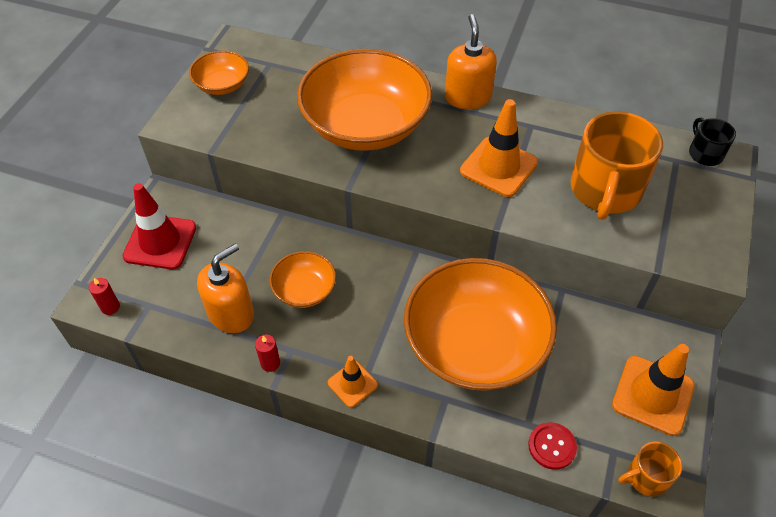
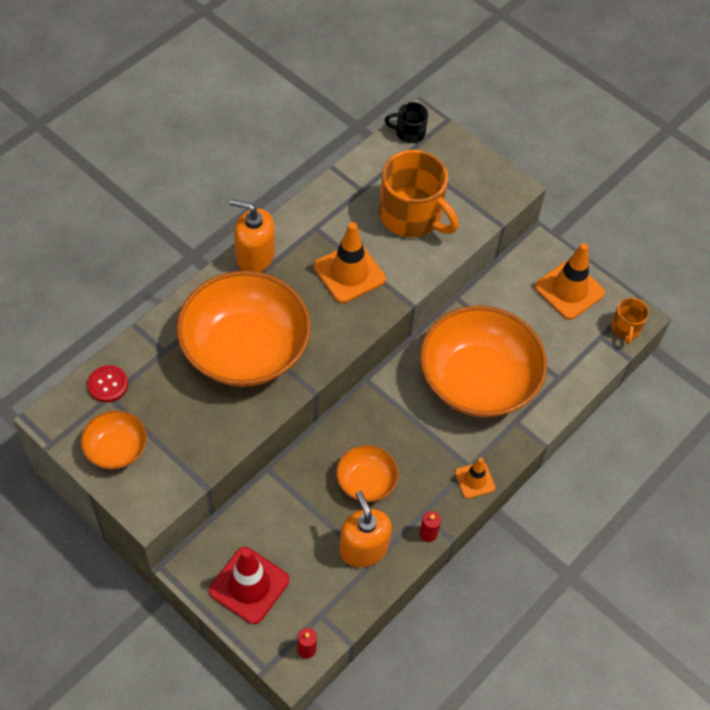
camera: 70 degrees left, 5 degrees up
red button [528,422,577,470] -> red button moved to [87,365,128,402]

